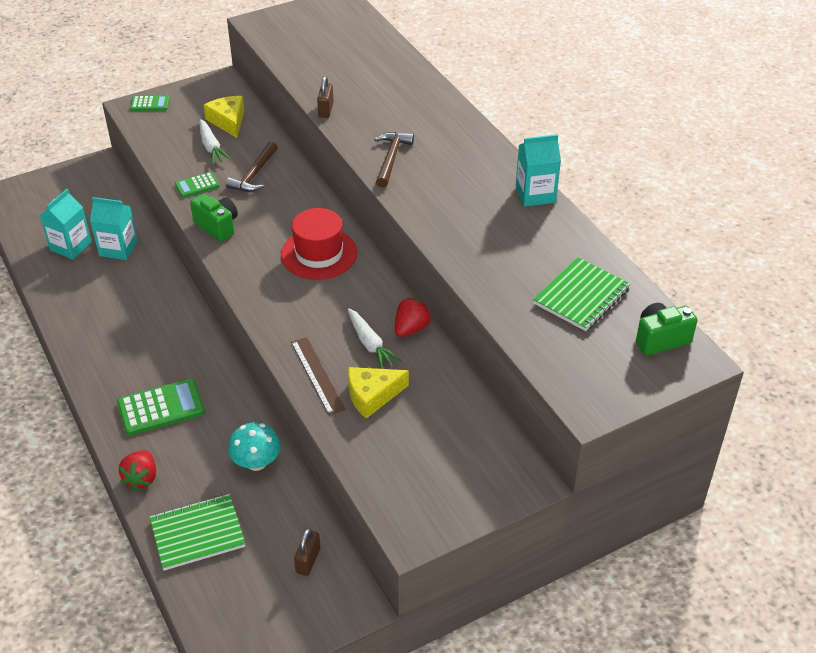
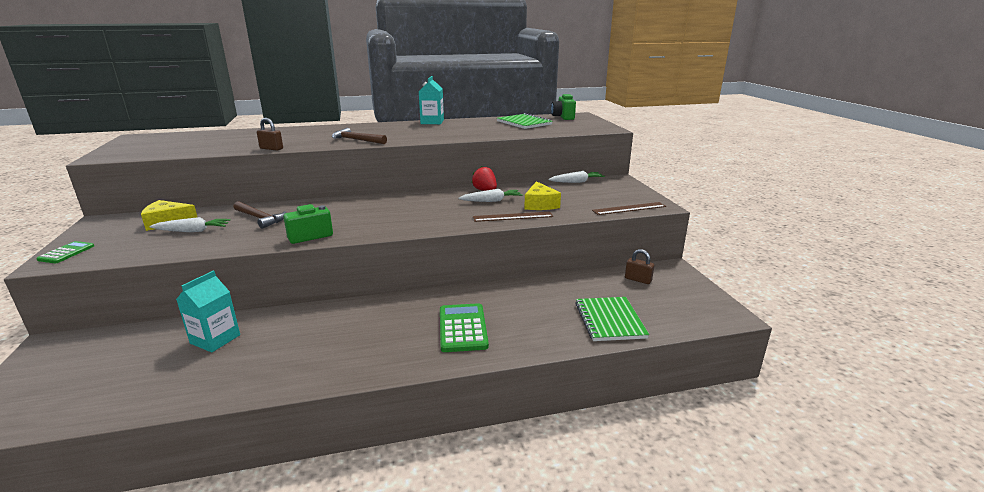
camera: 75 degrees left, 20 degrees down
turquoise carton [40,189,92,259] -> none
red strawberry [119,450,156,490] -> none
green calculator [175,172,220,198] -> none
turquoise mushroom [228,422,281,471] -> none
red hat [281,208,357,280] -> none
none -> white carrot [548,171,605,183]
none -> brown ruler [592,202,666,215]

